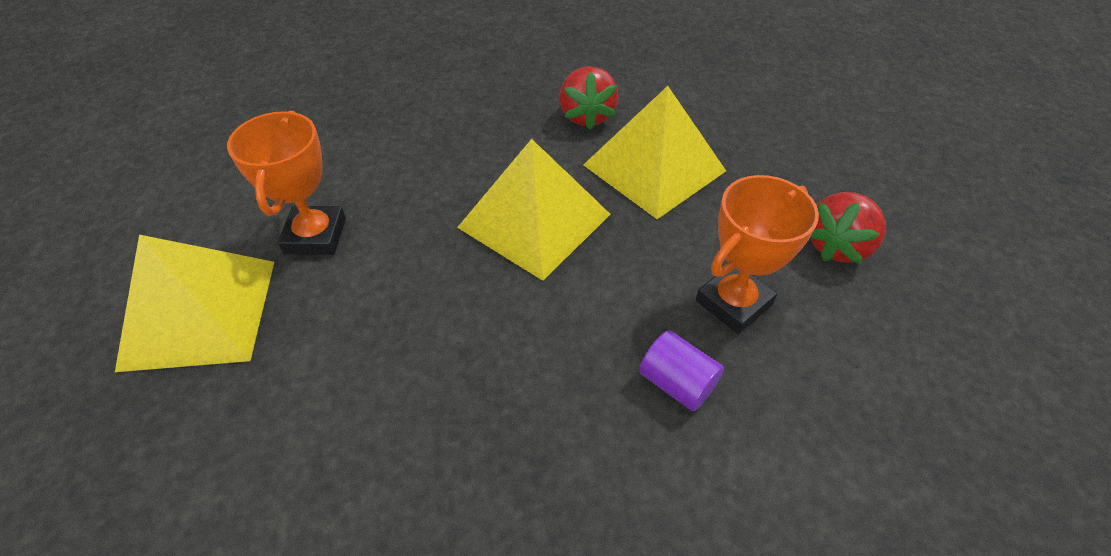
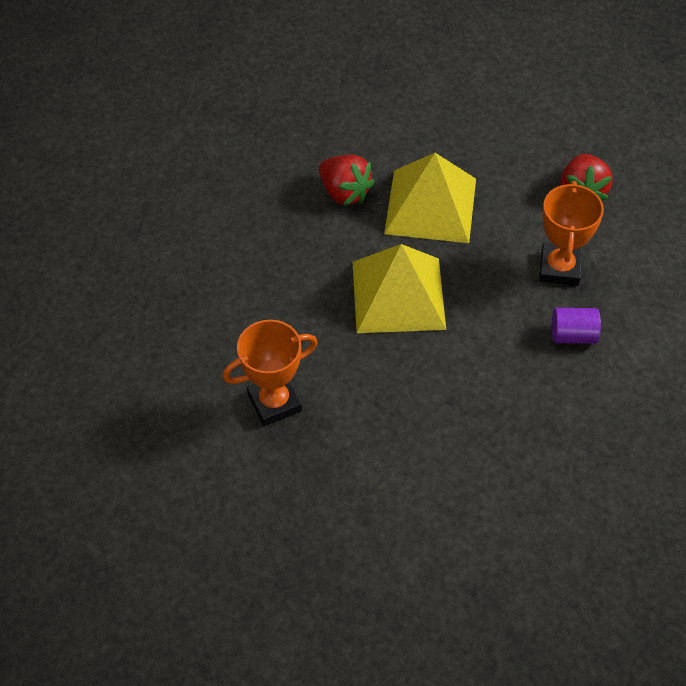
camera: 40 degrees left, 5 degrees up
yellow pyramid [115,235,274,372] -> none
orange trophy [227,111,346,255] -> orange trophy turned 75 degrees counterclockwise [222,320,318,426]

